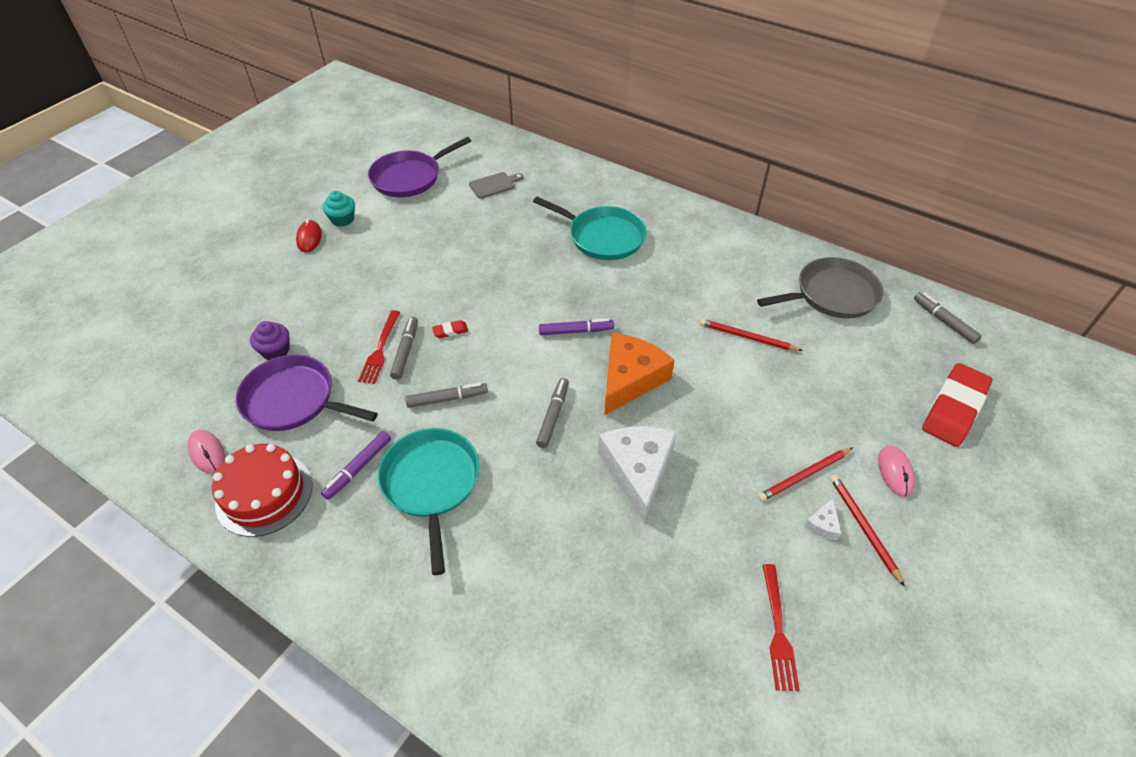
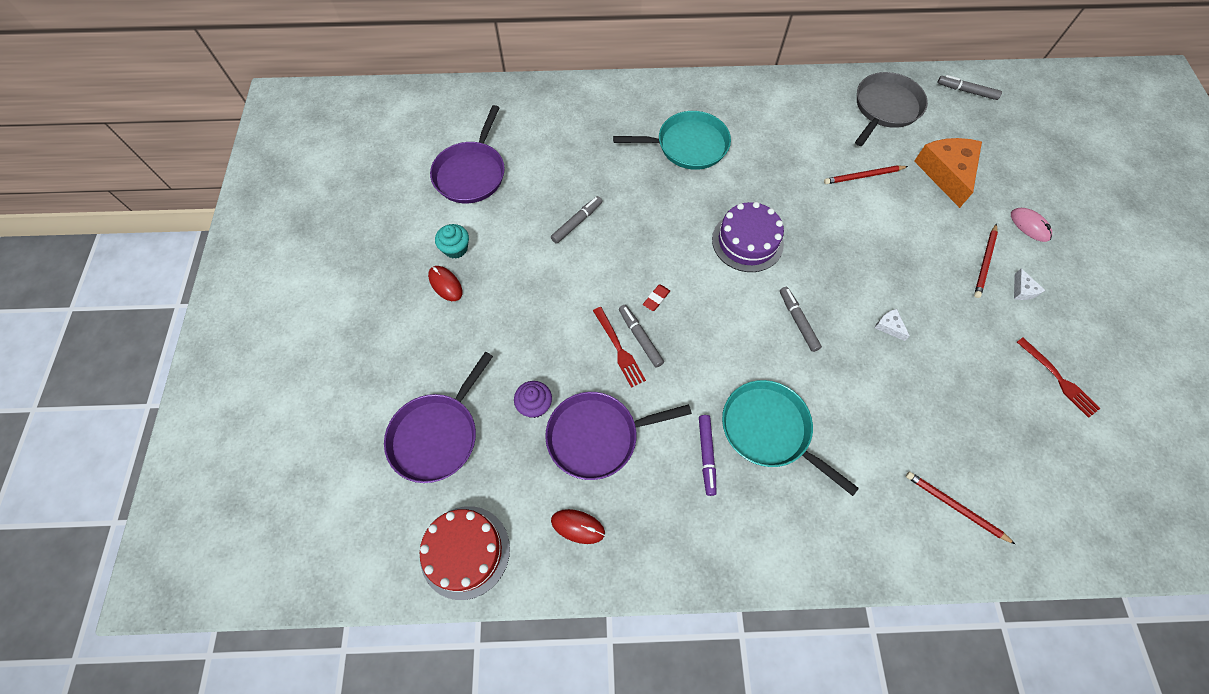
camera: 35 degrees left, 15 degrees up
pink mouse [187,430,225,473] -> red mouse [551,509,605,544]
red cake [212,444,313,537] -> red cake moved to [420,506,510,600]
grey marker [405,383,488,408] -> grey marker moved to [551,196,602,244]
grey cutting board [469,172,524,199] -> none
purple marker [539,319,614,335] -> purple cake [712,202,784,272]
white cheese [598,426,676,523] -> white cheese [875,309,910,341], size x0.41
orange cheese [604,333,675,416] -> orange cheese moved to [914,138,982,208]
red pencil [830,474,905,587] -> red pencil moved to [906,472,1015,544]
red eraser [922,363,992,447] -> none
none -> purple pan [384,352,493,483]

